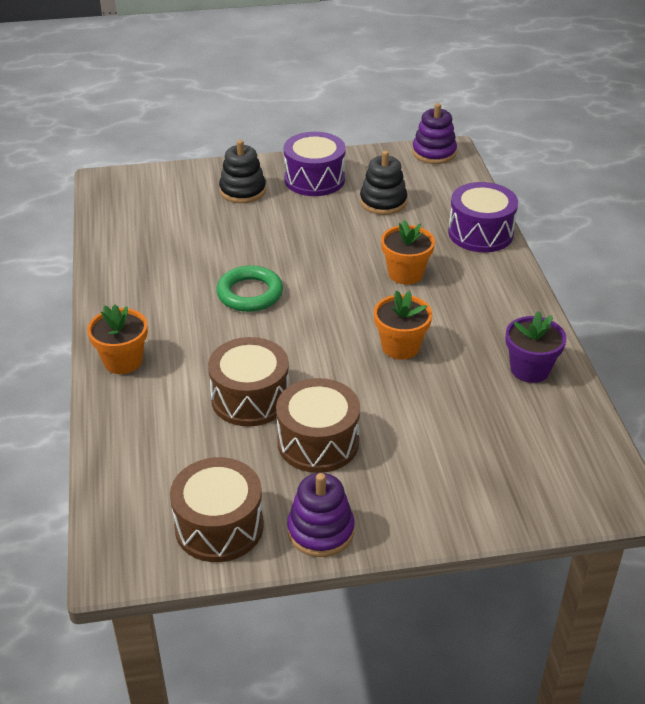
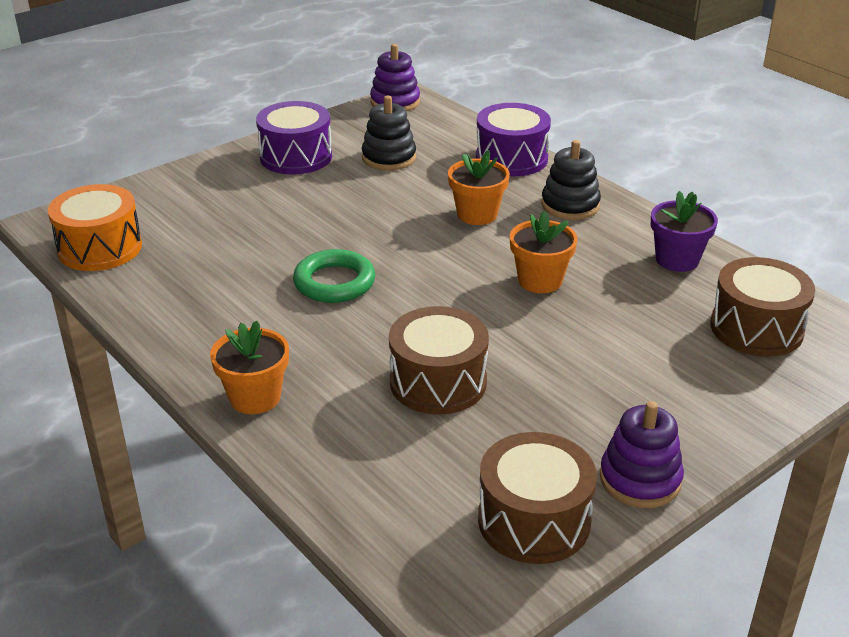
camera: 30 degrees left, 5 degrees down
black stacking toy [219,140,266,203] -> black stacking toy moved to [541,140,601,220]
brown drum [276,378,360,473] -> brown drum moved to [710,257,815,357]
none -> orange drum [48,184,142,271]

